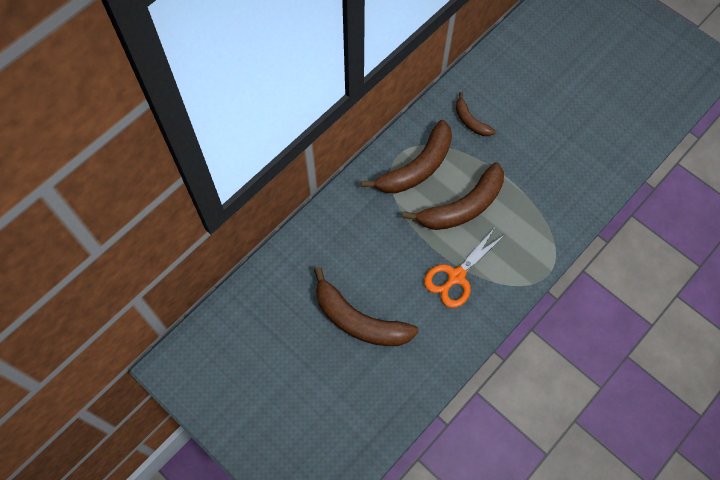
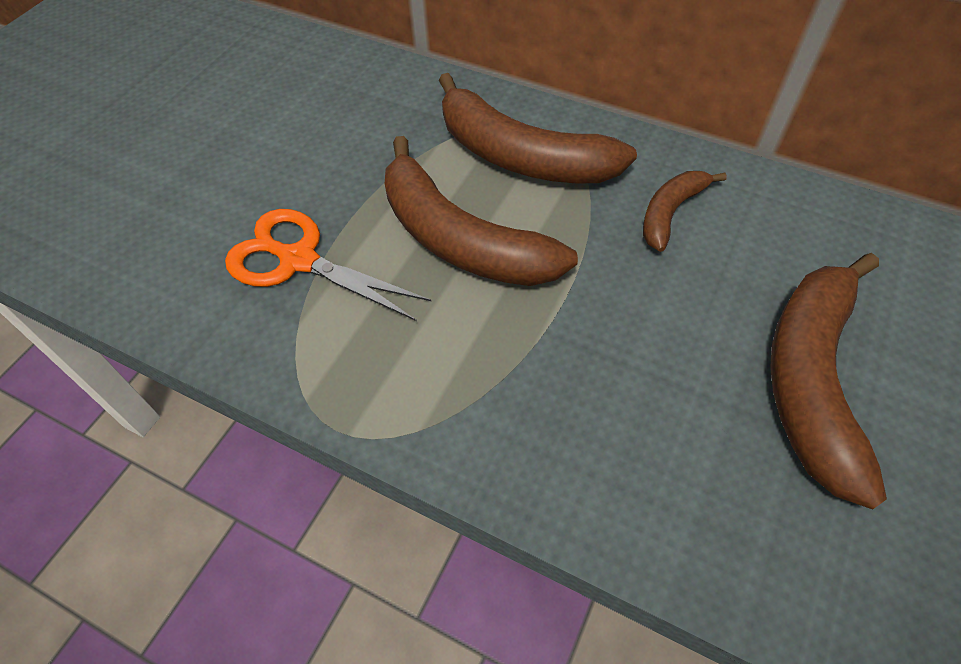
camera: 75 degrees right, 10 degrees down
brown banana [314,267,419,346] -> brown banana moved to [770,253,887,510]

